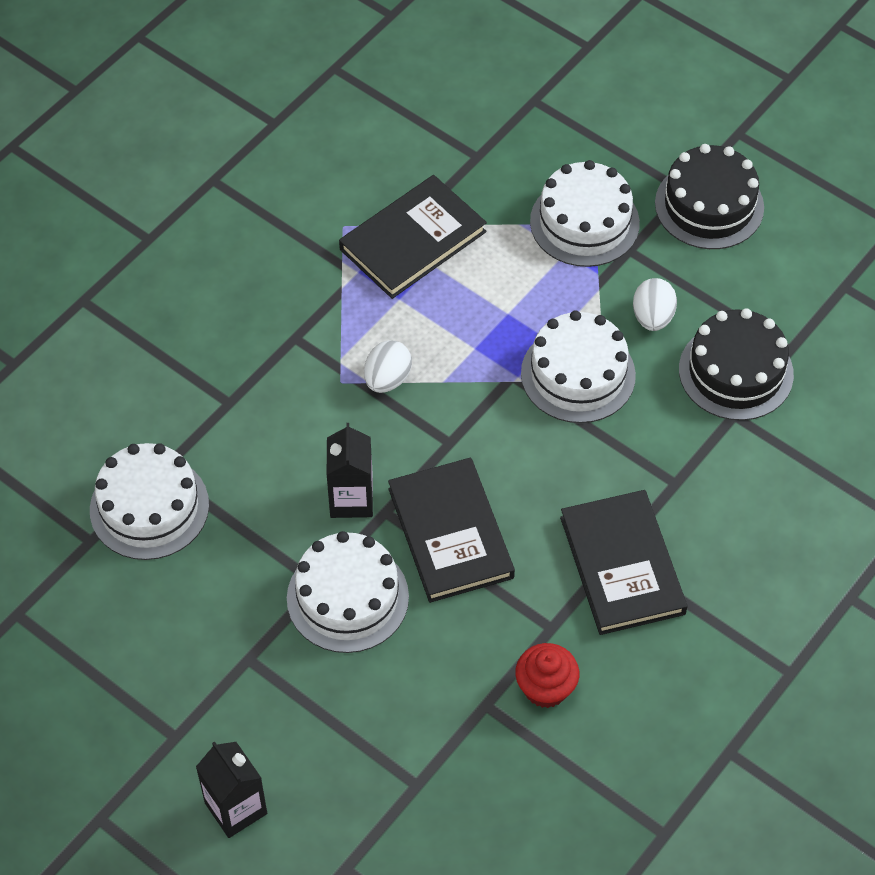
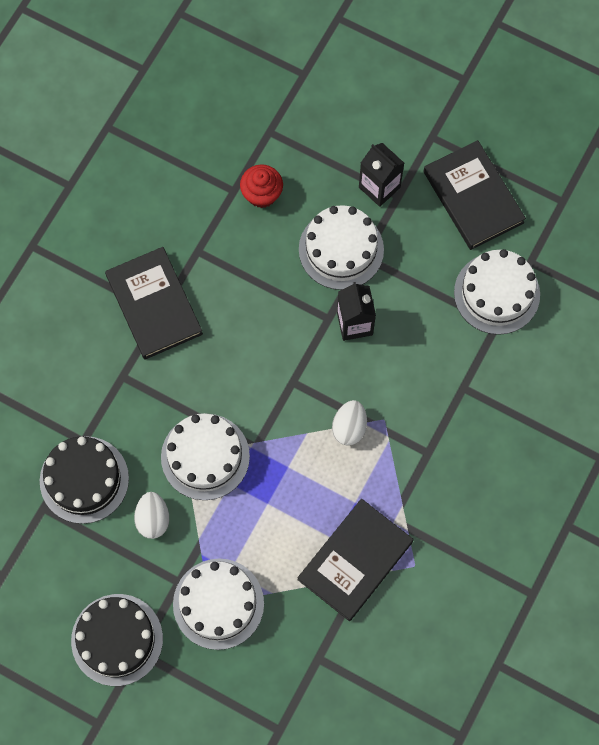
camera: 170 degrees right, 15 degrees up
black carton [196,741,267,838] -> black carton moved to [359,143,404,207]
black book [388,458,515,603] -> black book moved to [423,140,526,250]
red cupcake [515,643,579,708] -> red cupcake moved to [240,164,283,208]

